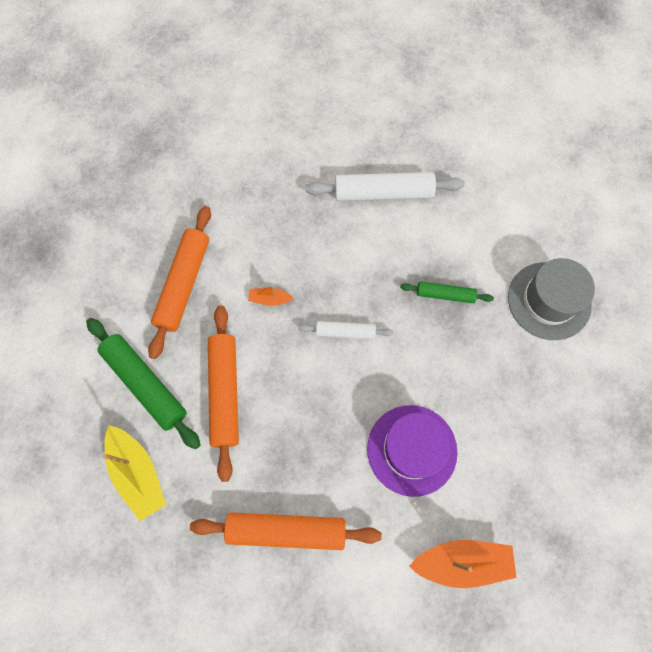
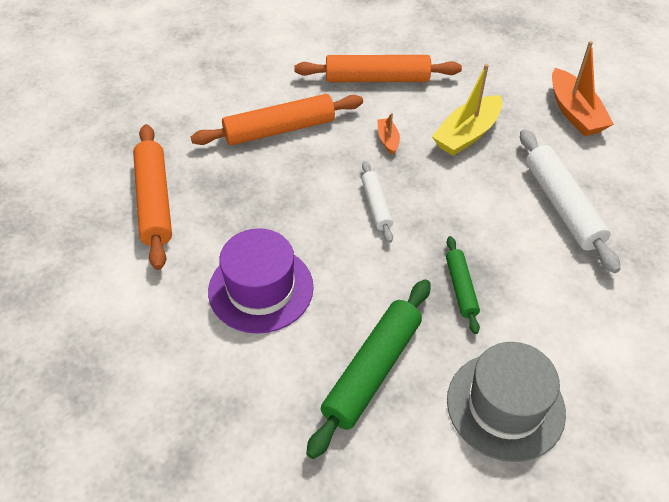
camera: 75 degrees right, 20 degrees down
green rolling pin [86,318,200,449] -> green rolling pin moved to [306,279,431,459]
yellow boat [103,425,166,521] -> yellow boat moved to [432,64,503,156]
orange boat [409,540,516,588] -> orange boat moved to [552,41,614,136]

